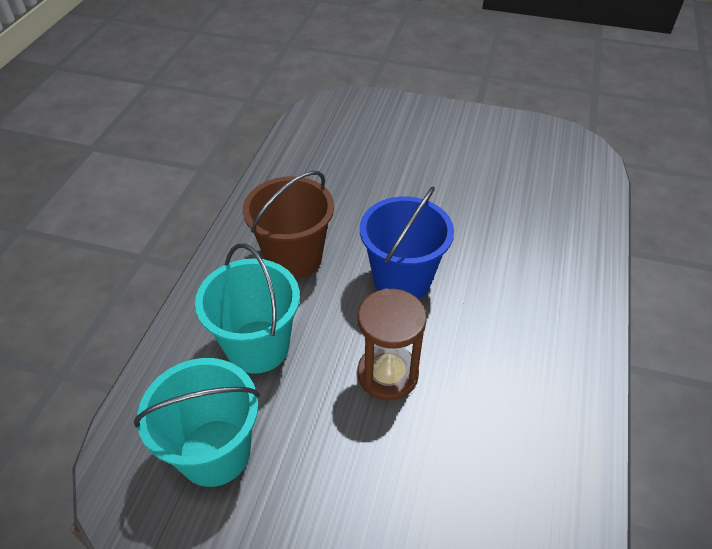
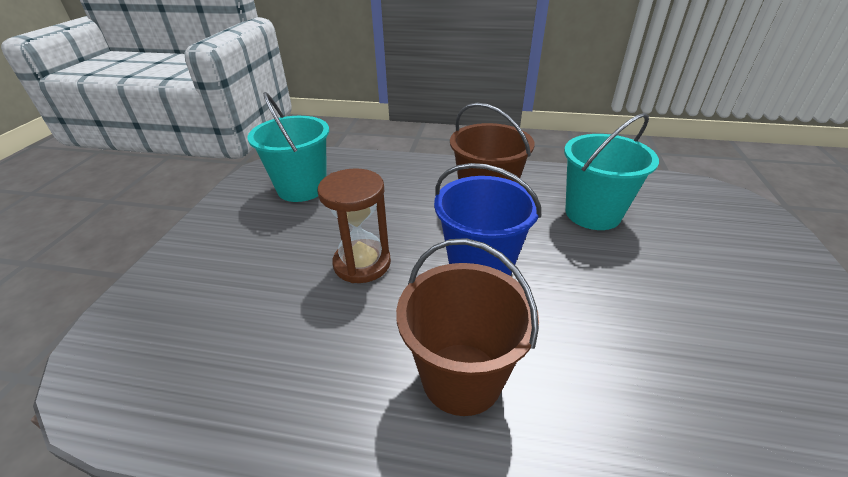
camera: 85 degrees right, 10 degrees down
turquoise bucket [195,243,300,374] -> turquoise bucket moved to [564,113,659,230]
none -> brown bucket [396,238,539,416]

